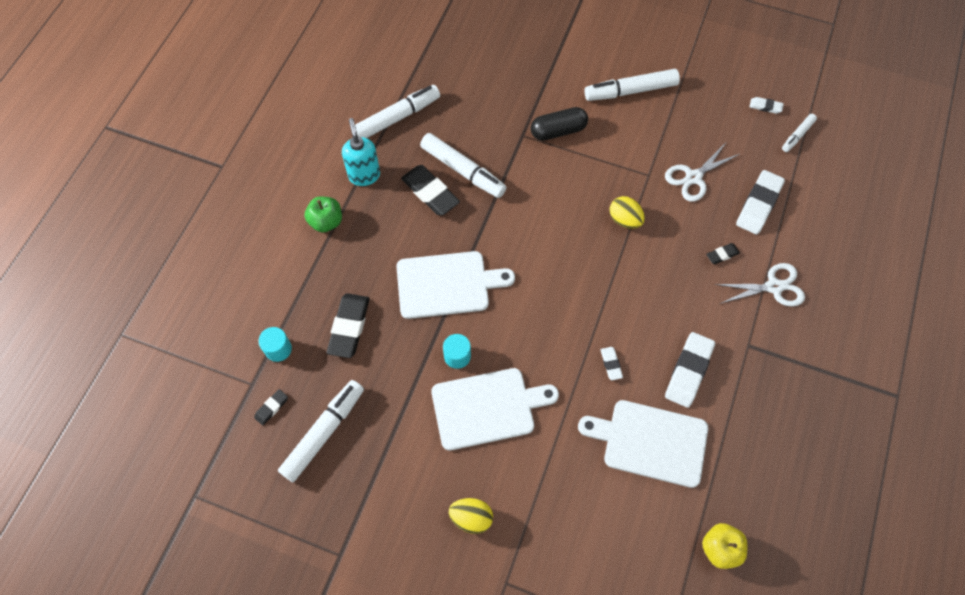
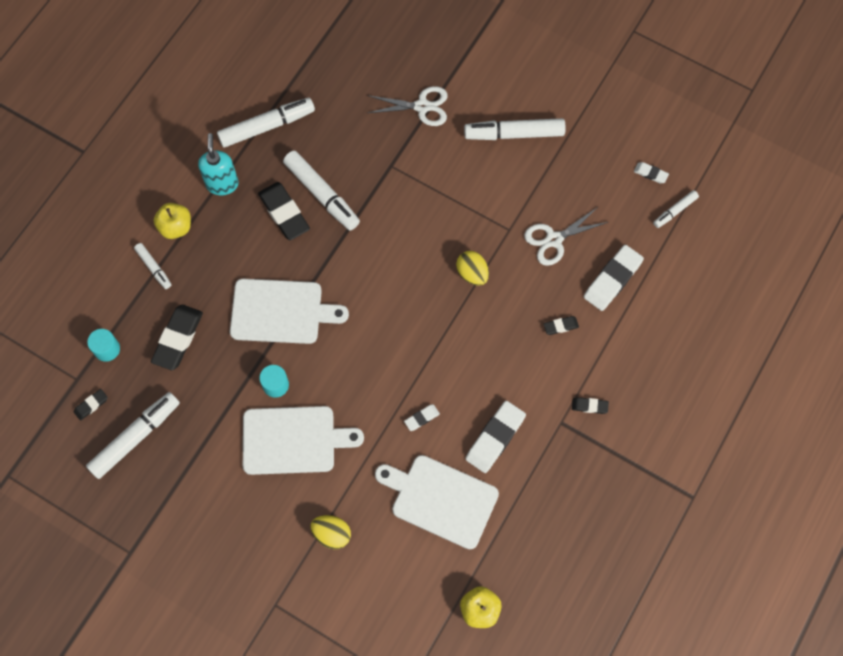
camera: 10 degrees right, 5 degrees up
green apple [305,196,342,233] -> yellow apple [154,203,191,239]
yellow egg [449,498,493,534] -> yellow egg moved to [310,515,351,549]
black capsule [531,107,588,141] -> none
white eraser [601,347,623,380] -> white eraser turned 60 degrees clockwise [404,404,440,431]
white scissors [715,263,805,306] -> white scissors moved to [367,86,447,126]
none -> white marker [134,243,171,289]
none -> black eraser [572,397,609,414]

